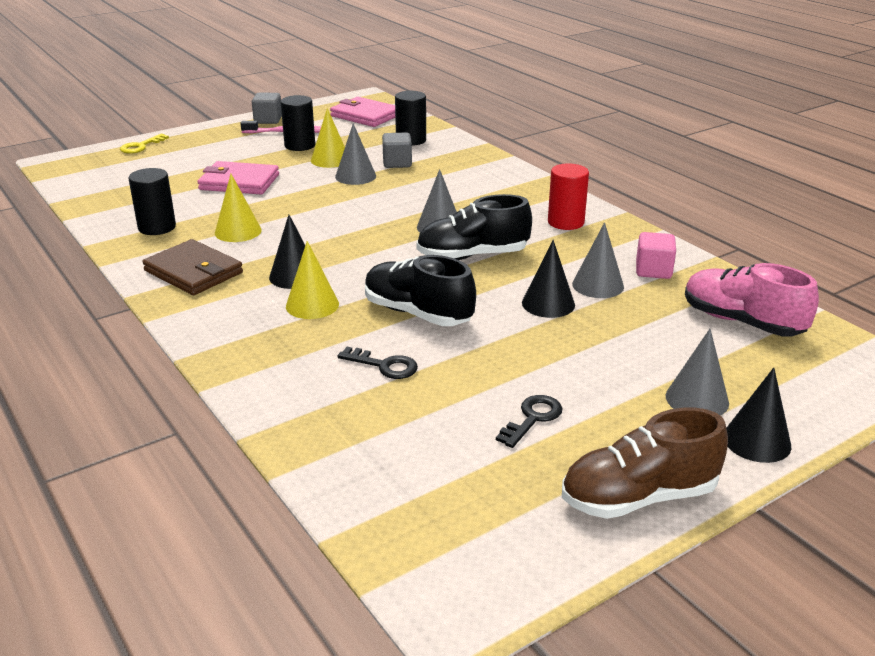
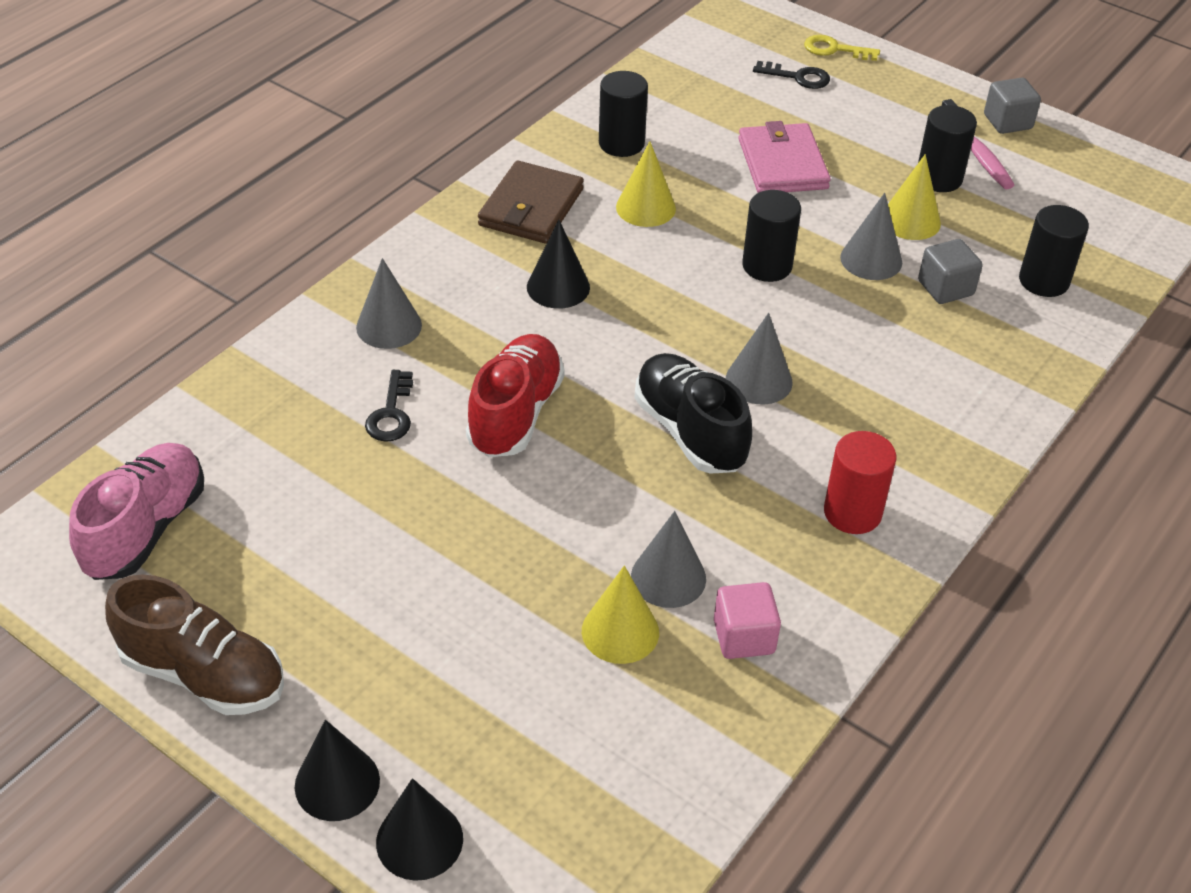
camera: 70 degrees right, 15 degrees up
yellow cone [286,241,339,319] -> yellow cone moved to [582,565,659,664]
pink wallet [330,97,395,127] -> none
black shoe [365,255,476,326] -> red shoe [466,334,564,457]
black key [496,395,563,448] -> black key moved to [753,61,830,89]
black cone [522,240,575,318] -> black cone moved to [376,778,463,881]
brown shoe [562,407,728,519] -> brown shoe turned 150 degrees clockwise [105,575,284,715]
grey cone [666,329,729,415] -> grey cone moved to [356,258,422,349]
pink shoe [685,263,819,337] -> pink shoe moved to [69,443,204,580]
none -> black cylinder [742,190,801,282]

